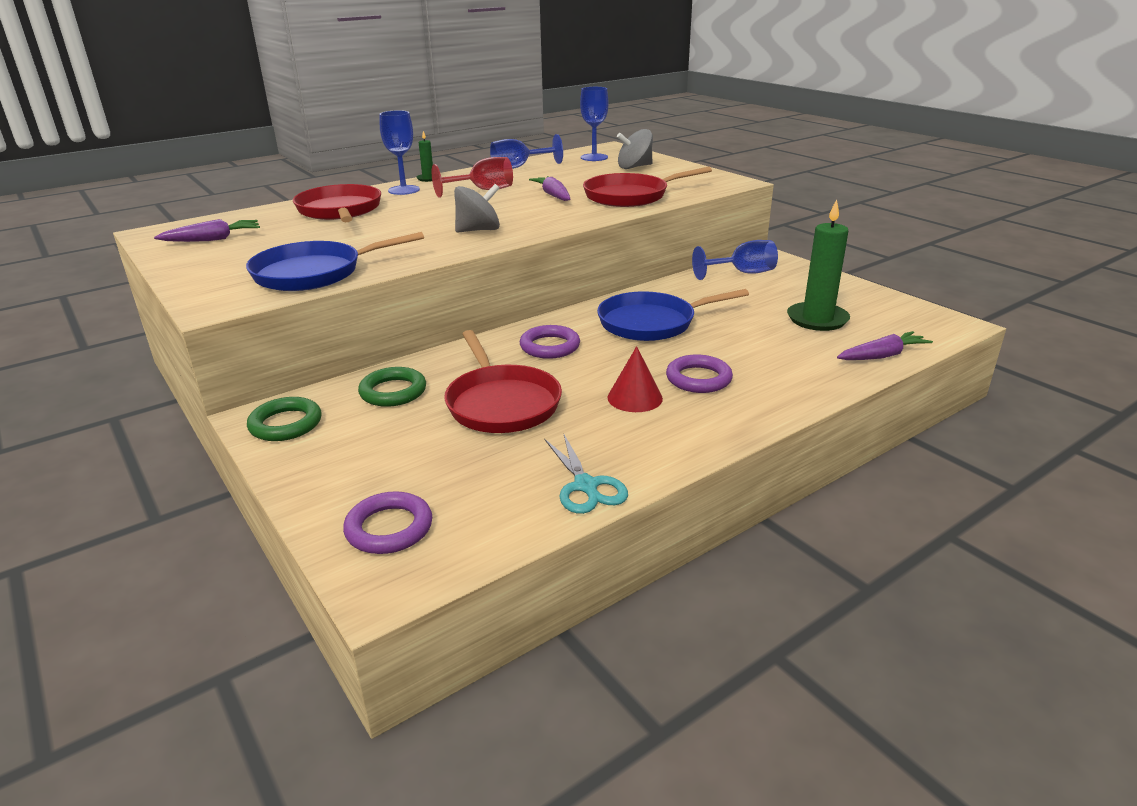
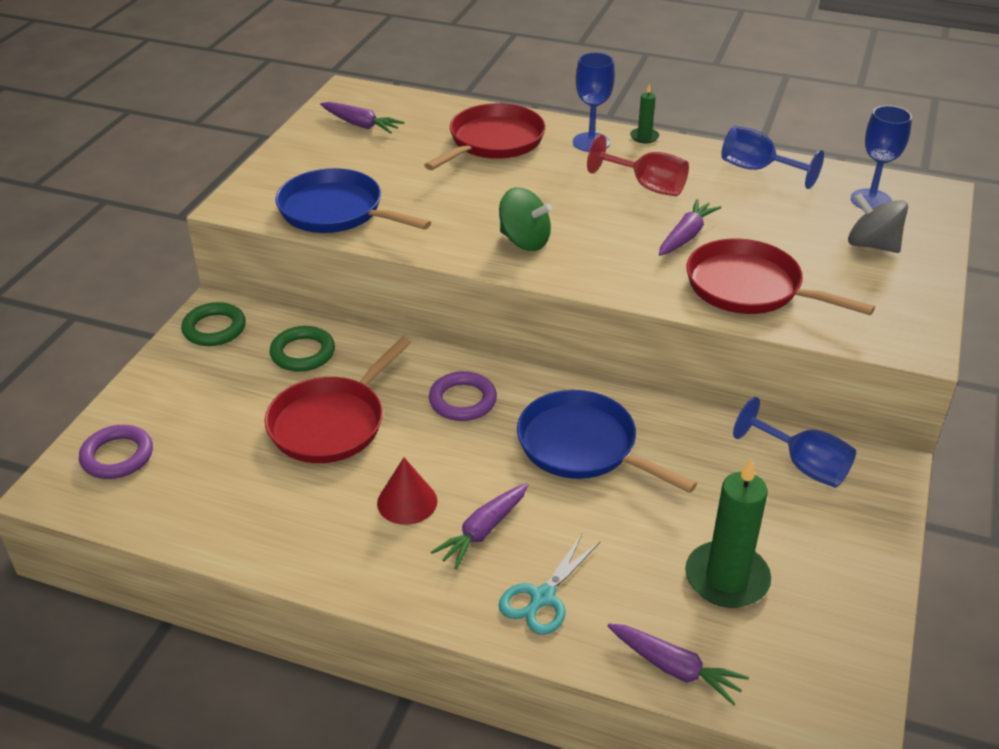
camera: 55 degrees right, 10 degrees up
grey spinning top [454,184,500,232] -> green spinning top [499,187,552,251]
turquoise scissors [545,435,628,514] -> turquoise scissors moved to [499,534,600,635]
purple ring [666,355,733,393] -> purple carrot [431,483,528,569]

